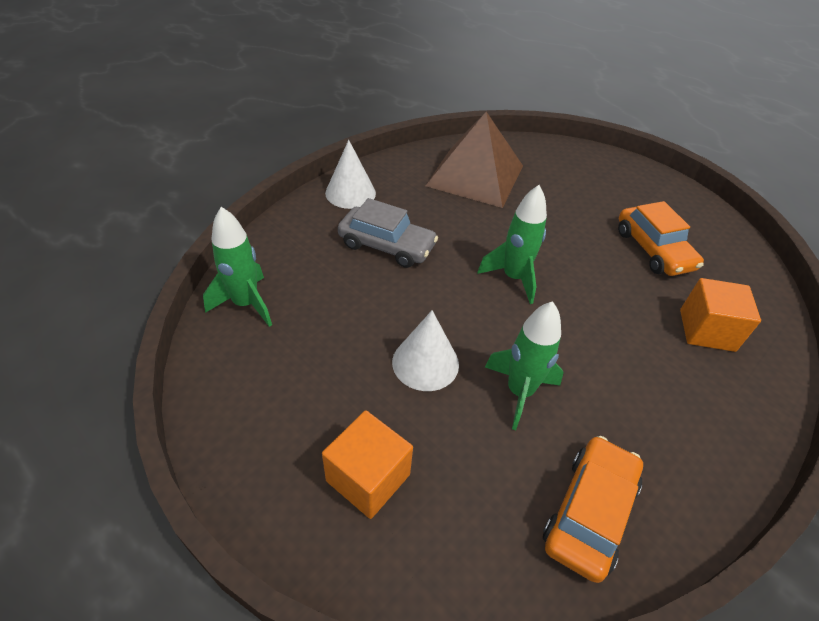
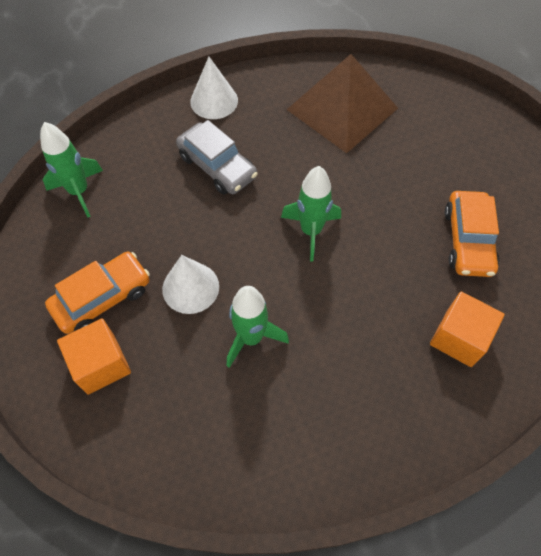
camera: 25 degrees right, 15 degrees up
orange car [543,436,643,583] -> orange car moved to [45,251,150,334]

